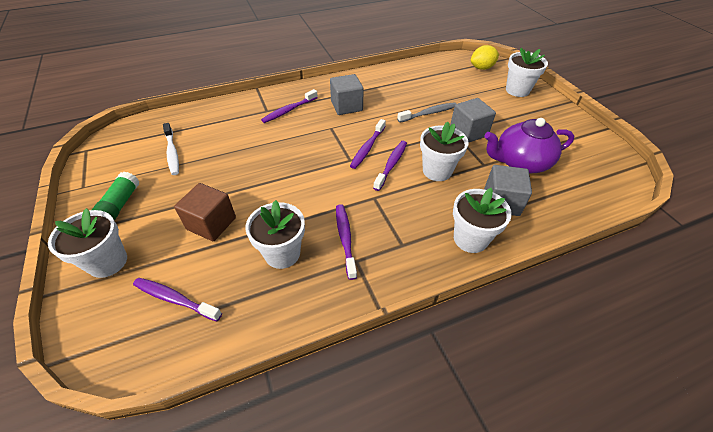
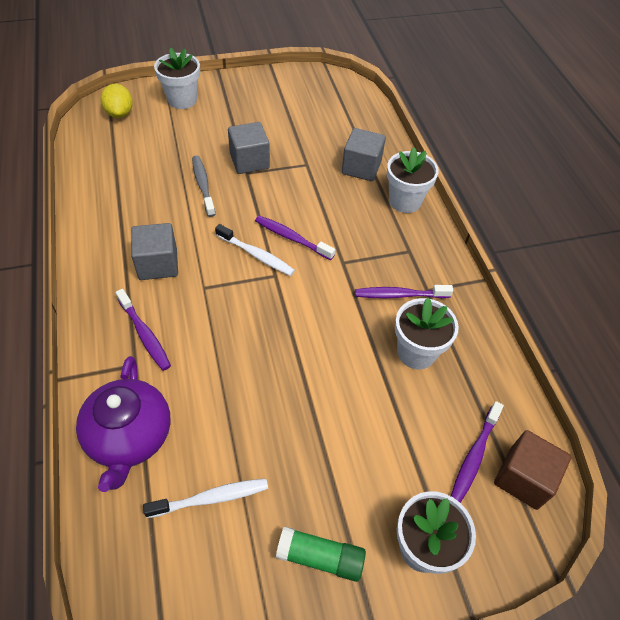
camera: 85 degrees left, 5 degrees up
brown cube [174,183,236,241] -> brown cube moved to [494,430,571,510]
purple toothbrush [350,119,386,169] -> white toothbrush [215,224,295,276]
white flower pot [420,122,469,181] -> none
purple teapot [484,118,574,173] -> purple teapot moved to [76,356,170,492]

